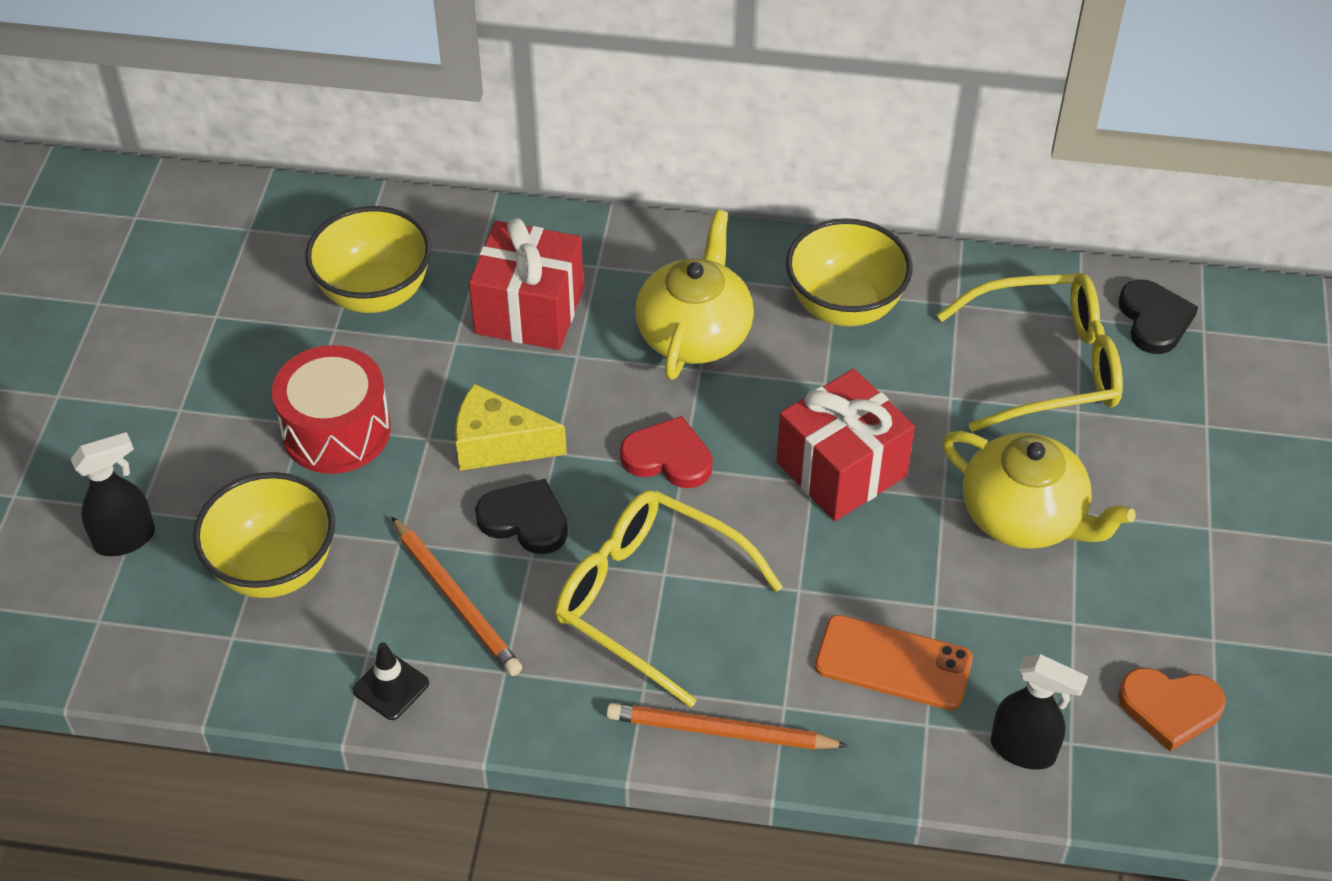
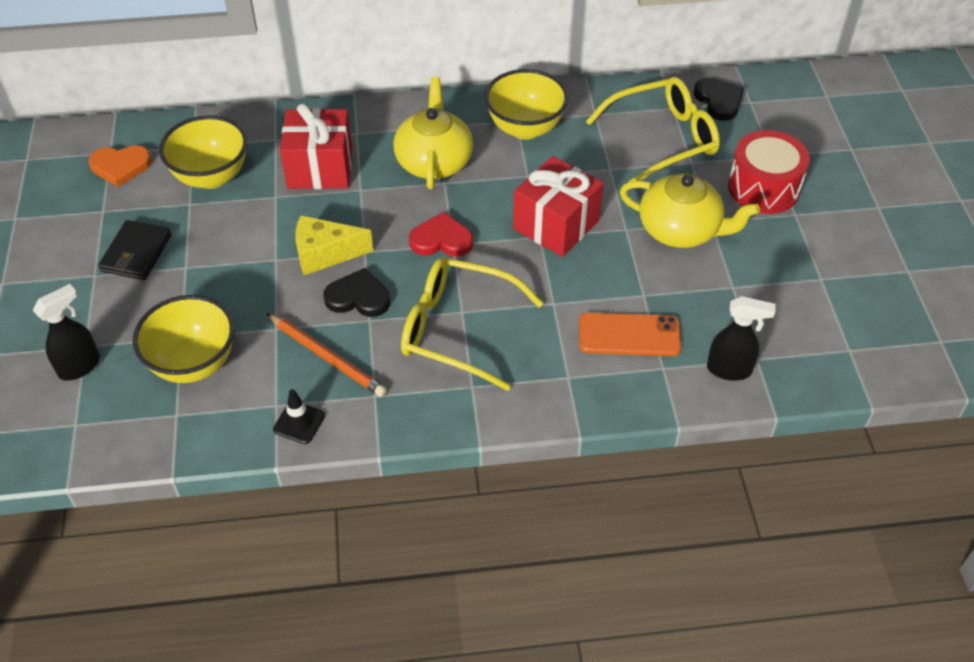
camera: 15 degrees left, 0 degrees up
red drum [272,345,391,474] -> red drum moved to [728,130,810,214]
orange pencil [606,703,848,750] -> none
orange heart [1118,668,1226,751] -> orange heart moved to [88,145,152,187]
none -> black wallet [98,220,171,280]

